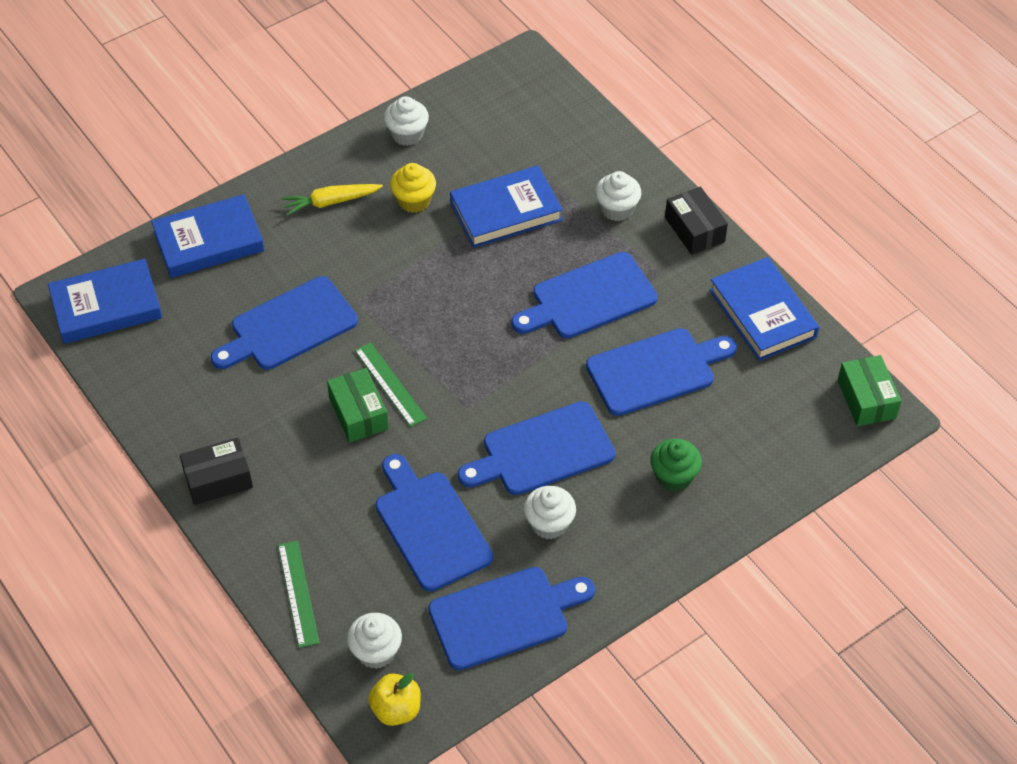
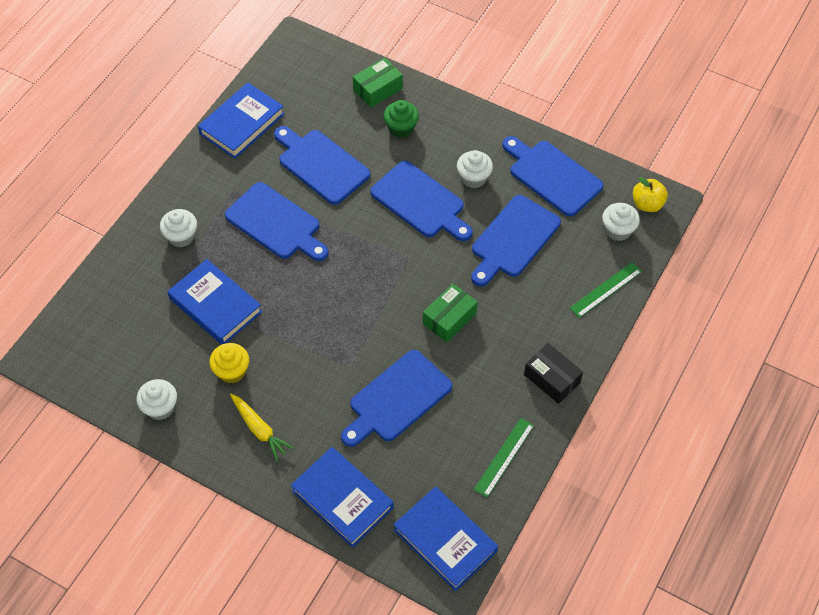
camera: 115 degrees left, 5 degrees up
blue cutting board [211,276,358,370] -> blue cutting board turned 105 degrees clockwise [341,350,452,447]
green ruler [355,342,427,427] -> green ruler moved to [474,418,534,497]
black box [665,186,728,255] -> none
green box [838,355,901,426] -> green box moved to [353,58,403,108]

